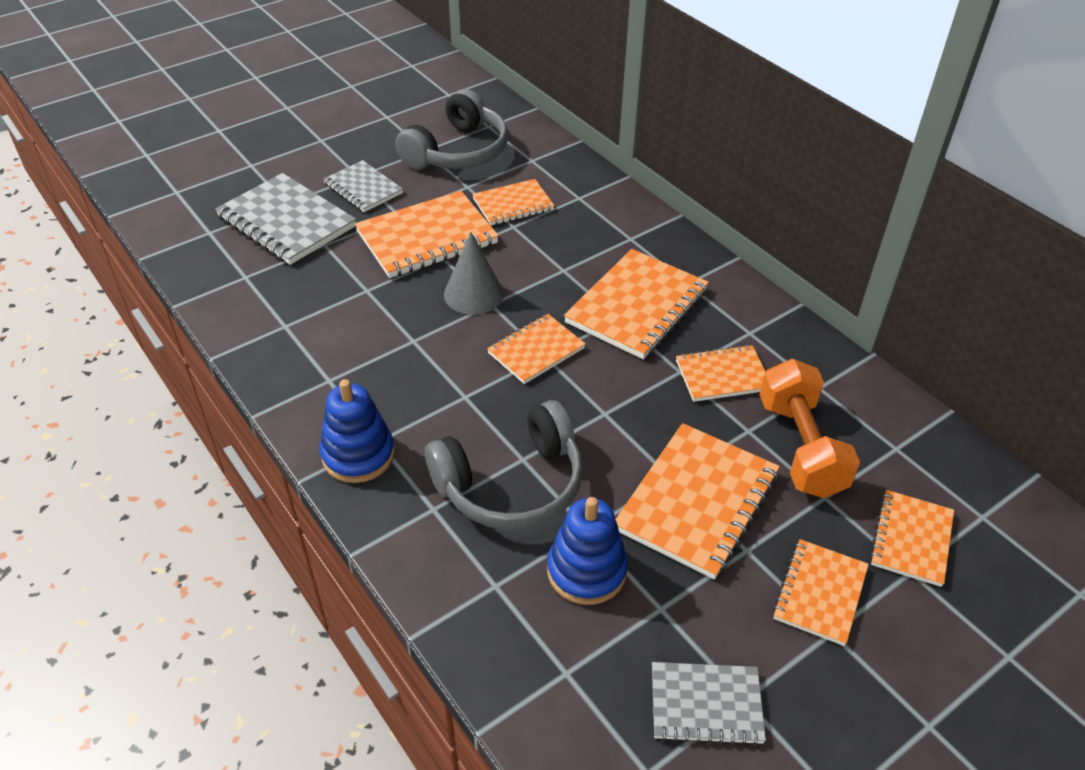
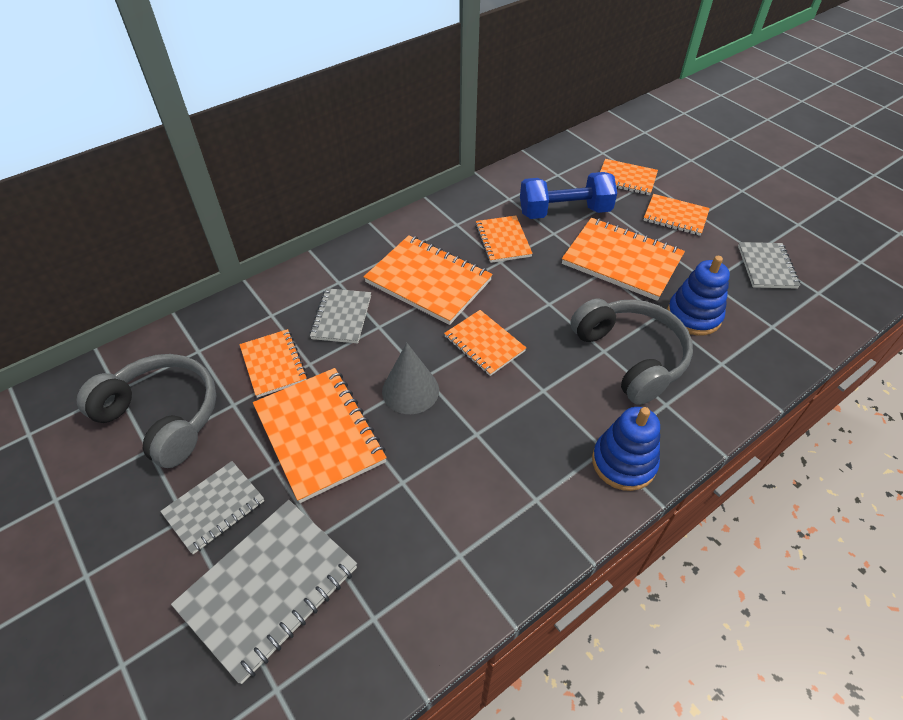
camera: 90 degrees left, 5 degrees up
orange dumbbell [760,359,860,498] -> blue dumbbell [520,172,617,219]
none -> grey notebook [310,288,371,343]

